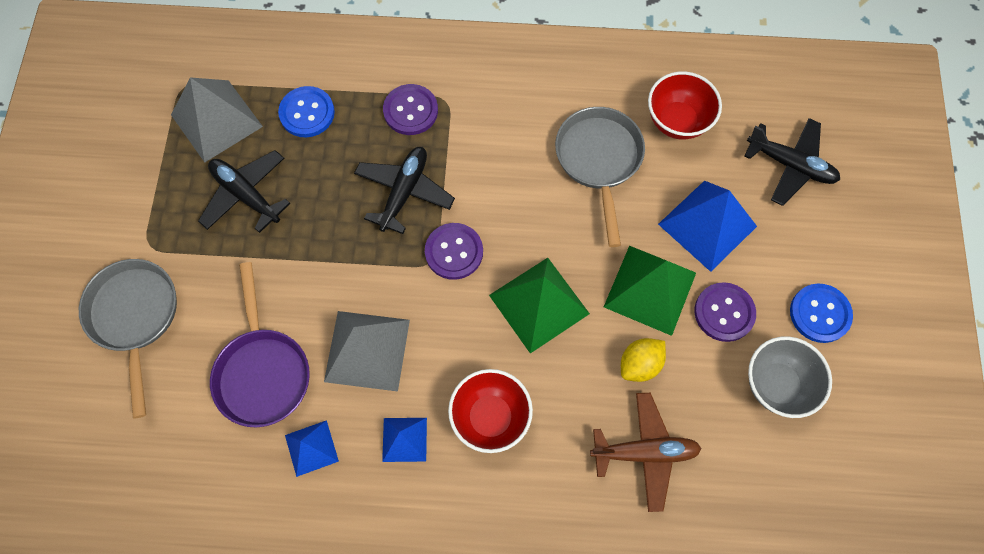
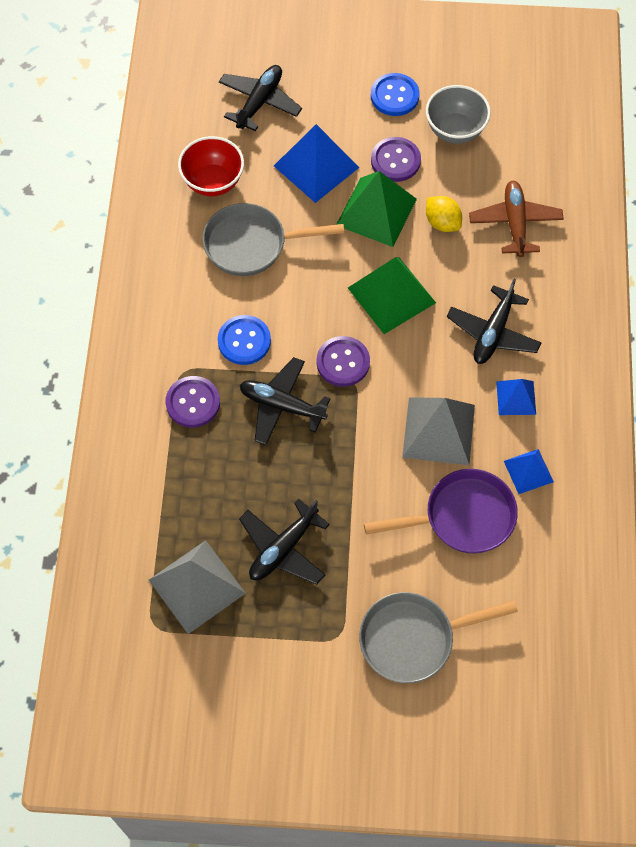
camera: 90 degrees left, 5 degrees down
blue button [278,86,335,137] -> blue button moved to [217,315,271,365]
red bowl [448,369,533,453] -> black plane [447,279,542,364]

